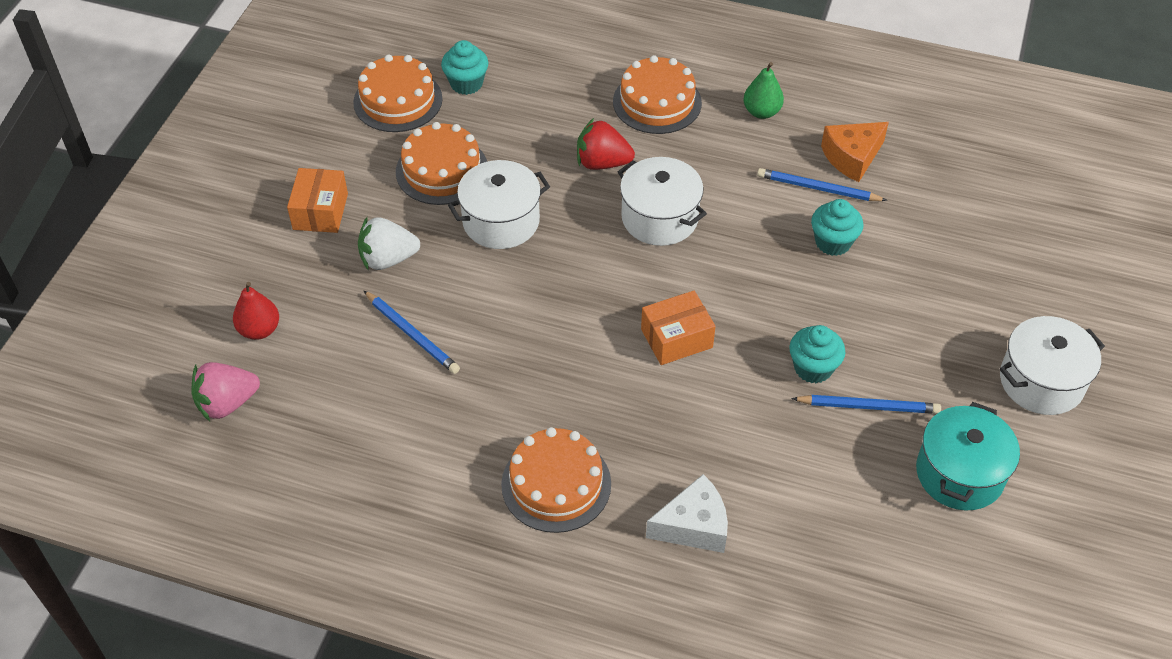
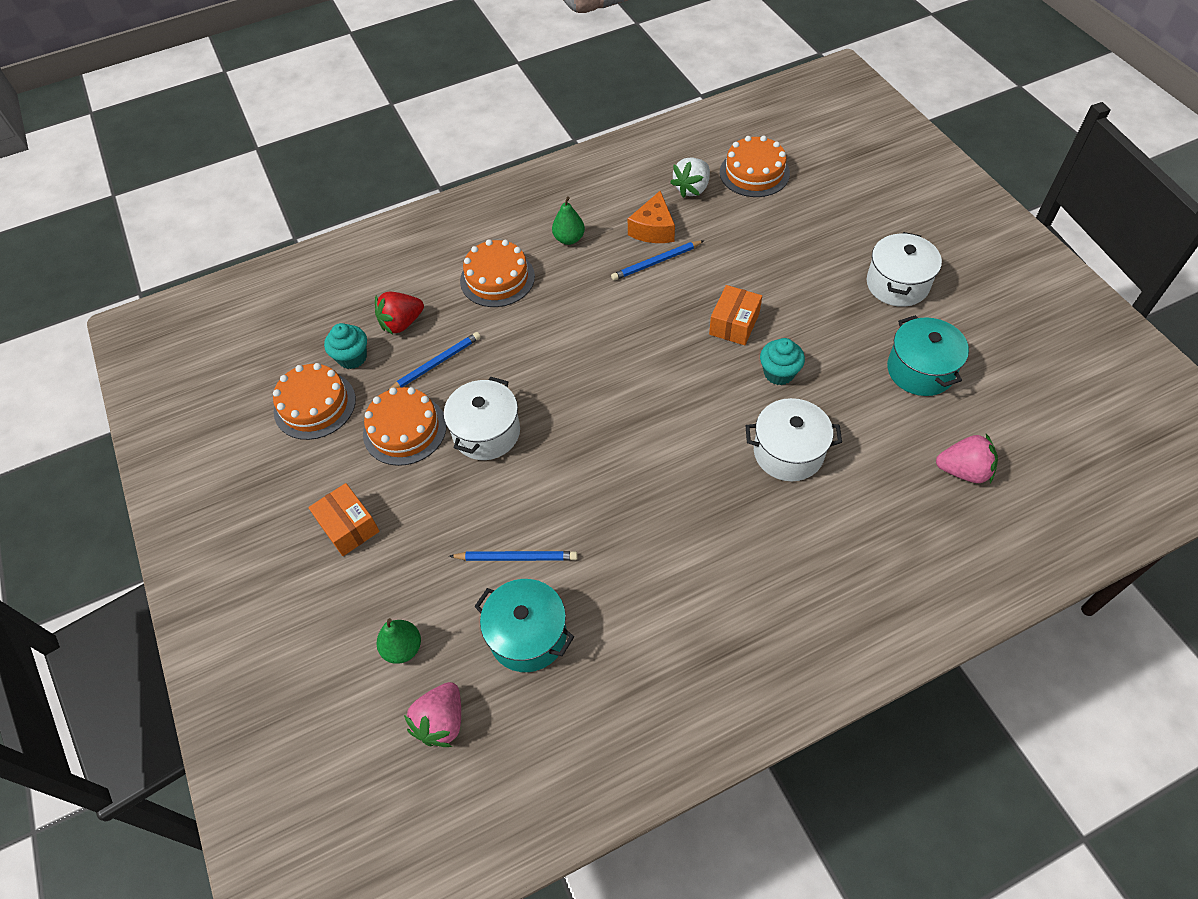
camera: 40 degrees left, 5 degrees up
red pear [233,282,279,340] -> green pear [376,618,421,664]
white strawberry [358,217,420,270] -> white strawberry moved to [670,157,710,198]
orange cake [501,427,611,533] -> orange cake moved to [720,136,790,197]
red strawberry [577,118,635,170] -> red strawberry moved to [375,292,424,335]
white pot [618,157,707,246] -> white pot moved to [746,398,842,481]
orange box [641,291,716,365] -> orange box moved to [709,285,762,345]
white cheese [646,474,728,553] -> none
blue pencil [791,395,941,414] -> blue pencil moved to [387,332,481,391]
turquoise cupcake [811,199,863,256] -> none
none -> turquoise pot [474,579,574,672]
none -> pink strawberry [936,434,998,483]

